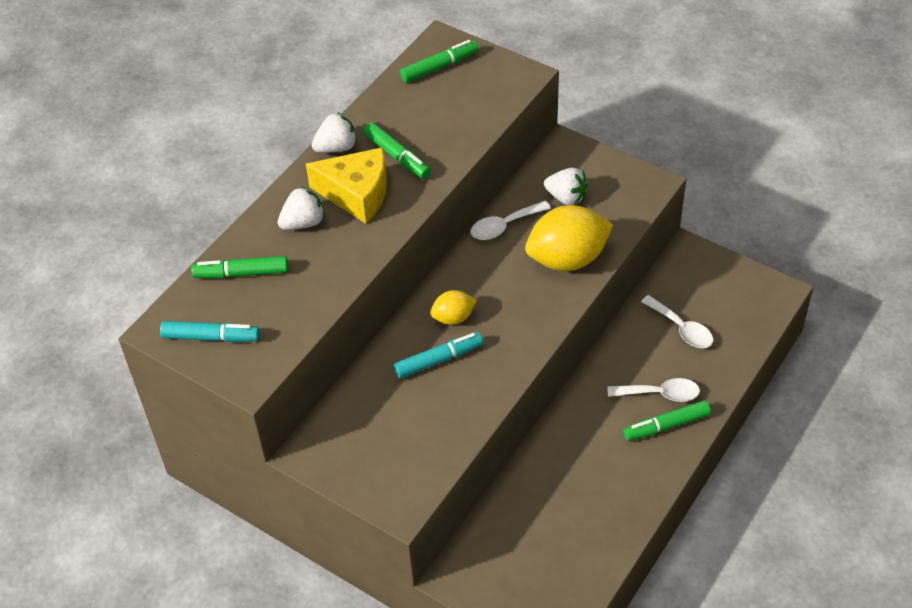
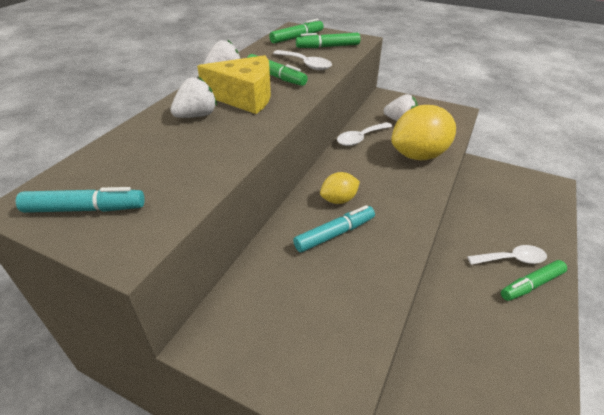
camera: 10 degrees left, 10 degrees down
green marker [191,256,288,278] -> green marker moved to [296,33,360,48]
white spoon [641,295,713,348] -> white spoon moved to [273,50,332,70]

